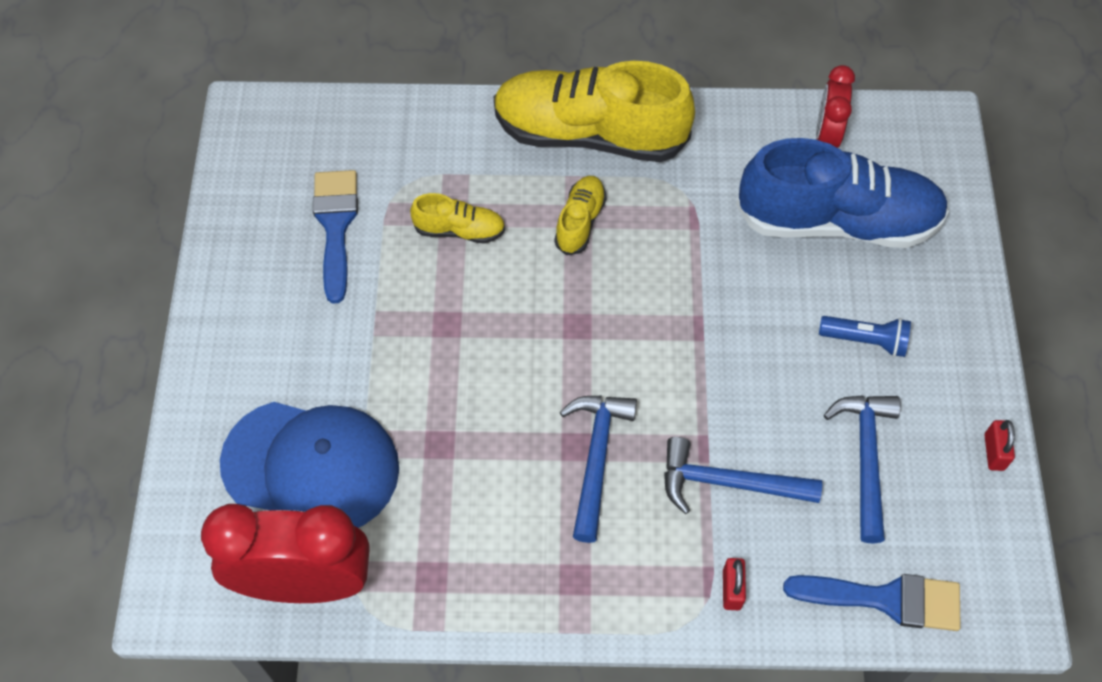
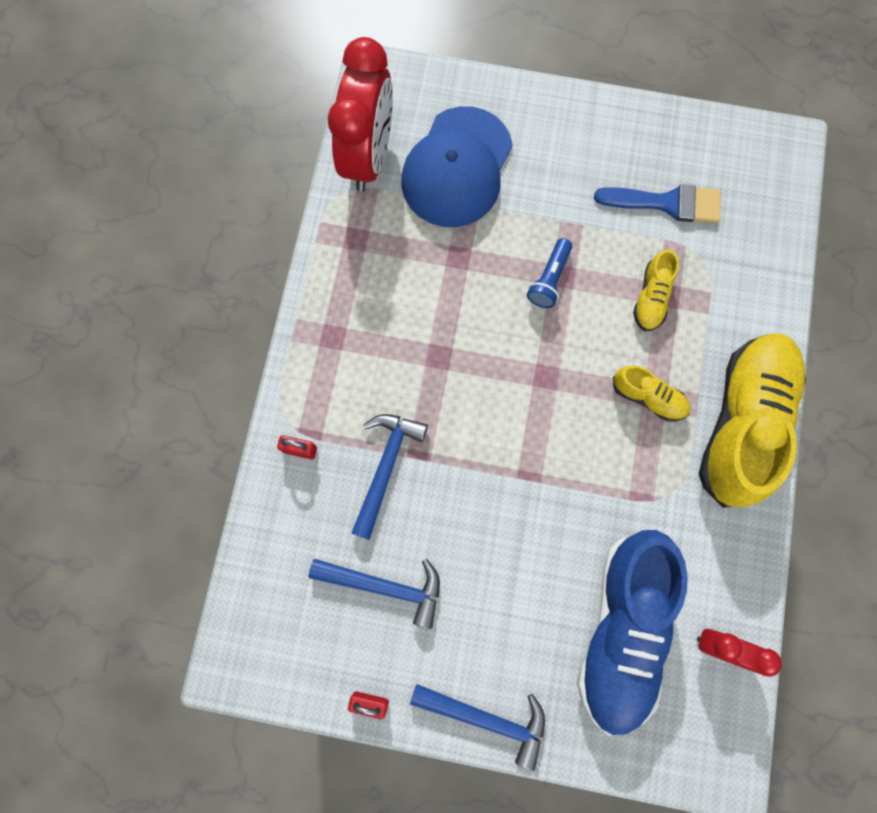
camera: 100 degrees right, 15 degrees up
blue hammer [560,395,637,543] -> blue hammer moved to [410,684,545,771]
blue brush [783,574,961,631] -> none
blue flashlight [819,316,911,357] -> blue flashlight moved to [527,238,573,308]

